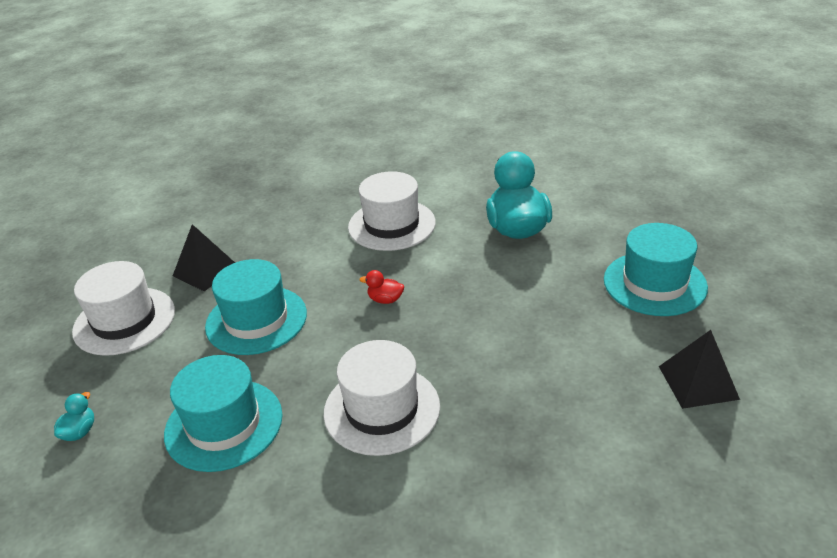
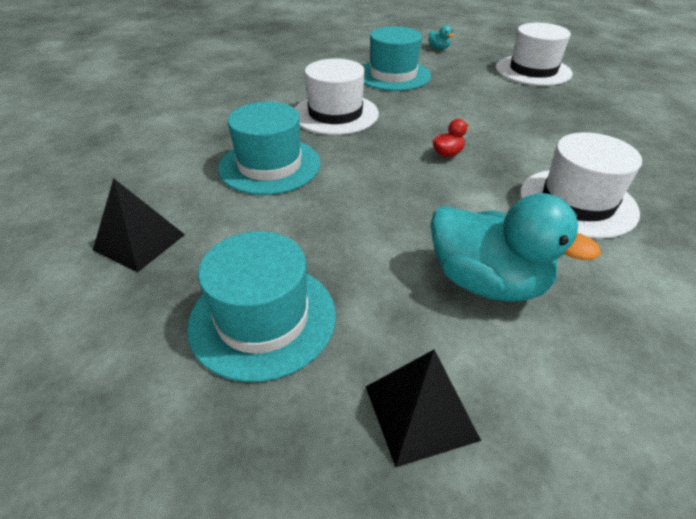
camera: 125 degrees right, 5 degrees up
black pyramid [173,224,235,291] -> black pyramid moved to [366,350,481,467]
turquoise hat [205,259,307,355] -> turquoise hat moved to [218,102,321,195]

